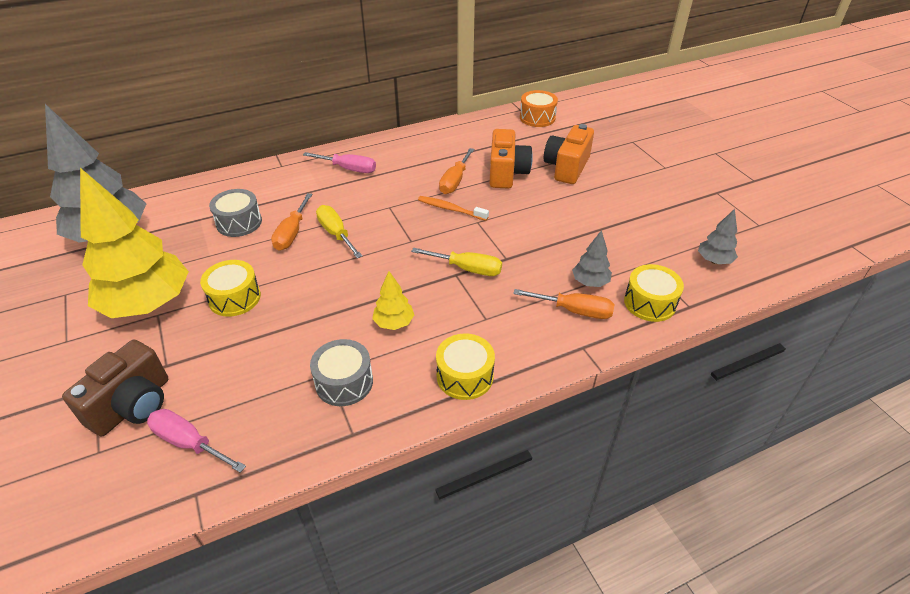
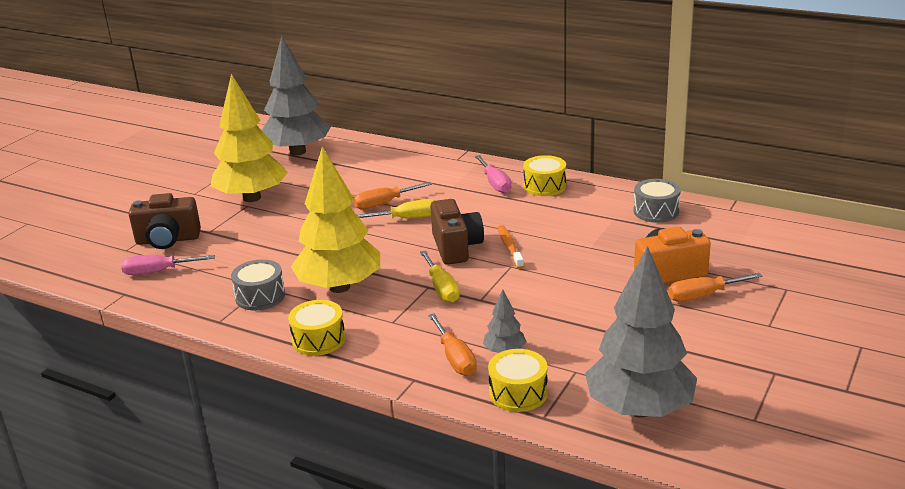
camera: 55 degrees right, 15 degrees down
pink screwdriver [147,409,246,473] -> pink screwdriver turned 90 degrees counterclockwise [121,255,215,275]
yellow drum [200,260,261,317] -> yellow drum moved to [523,155,566,196]
grey drum [209,189,262,237] -> grey drum moved to [634,179,681,223]
yellow screwdriver [316,205,362,258] -> yellow screwdriver turned 60 degrees clockwise [357,199,435,219]
yellow tree [372,271,414,330] -> yellow tree [291,147,380,293], size x2.30
orange screwdriver [439,148,474,194] -> orange screwdriver moved to [668,273,763,302]
orange camera [489,129,533,189] -> none
orange drum [520,90,558,127] -> none
grey tree [698,209,738,264] -> grey tree [585,246,697,418], size x2.30
none -> brown camera [430,199,484,265]

